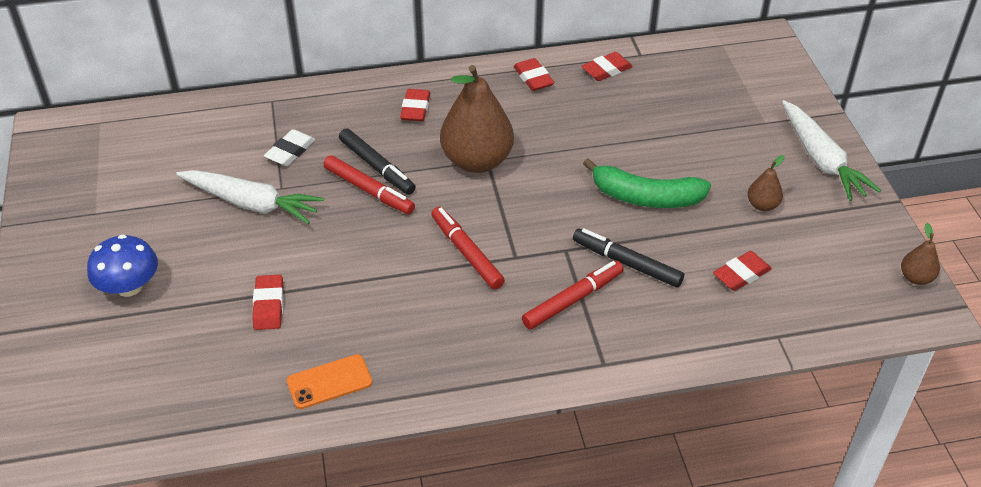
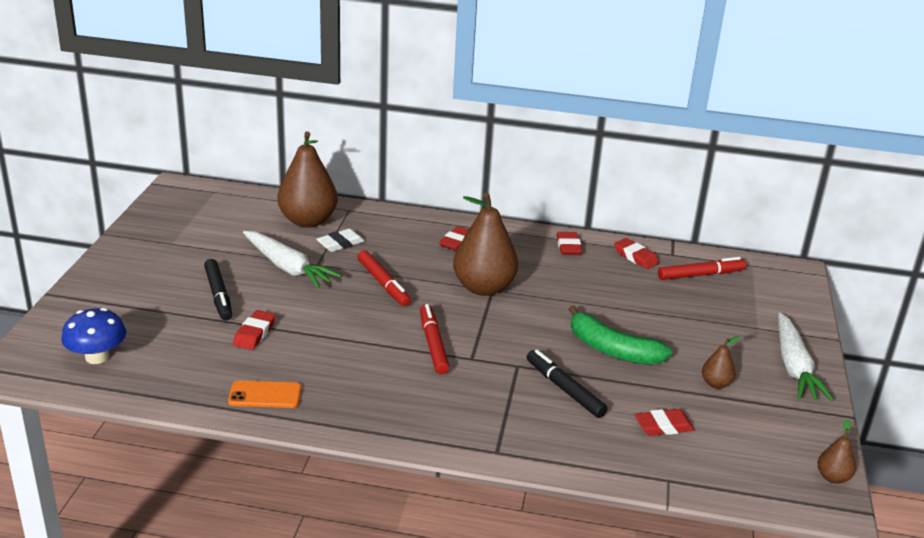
camera: 20 degrees right, 15 degrees down
blue mushroom [87,235,158,297] -> blue mushroom moved to [61,308,126,364]
black marker [339,128,416,195] -> black marker moved to [204,259,232,321]
red marker [522,261,623,330] -> red marker moved to [658,257,746,280]
red eraser [581,52,633,81] -> red eraser turned 60 degrees clockwise [614,238,659,269]
none -> brown pear [277,131,338,228]

